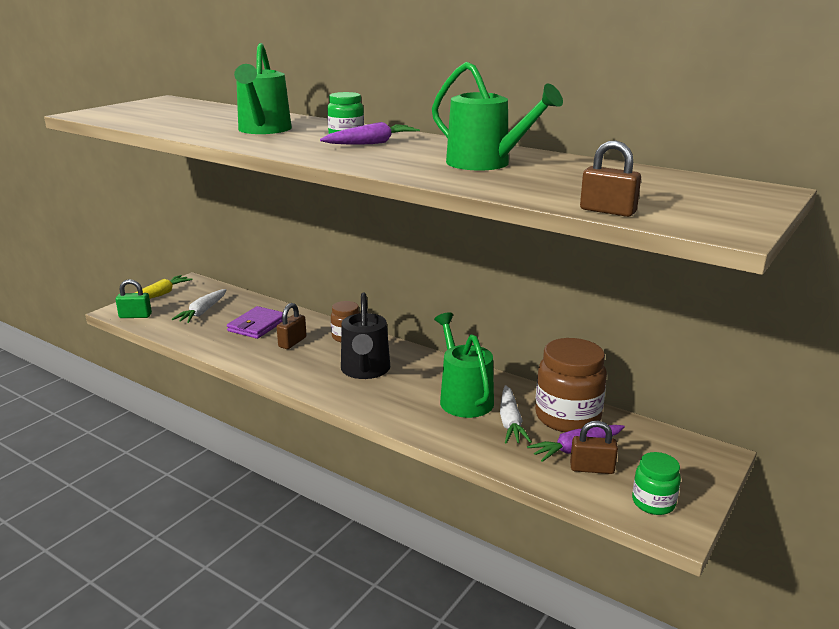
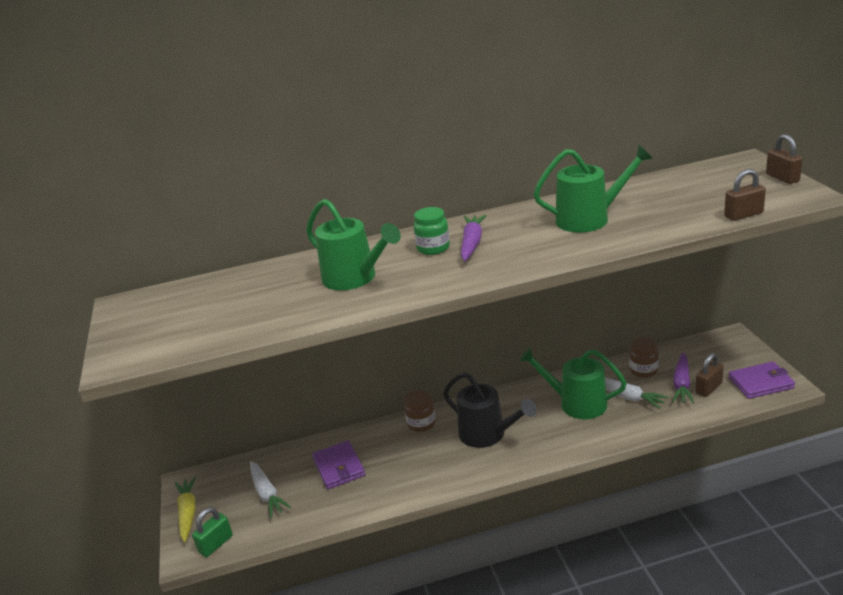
camera: 45 degrees left, 5 degrees up
brown padlock [277,303,307,349] -> brown padlock moved to [766,134,803,184]
brown jar [535,338,607,432] -> brown jar [629,337,659,378], size x0.55
green jar [632,452,681,515] -> purple wallet [728,361,795,399]

